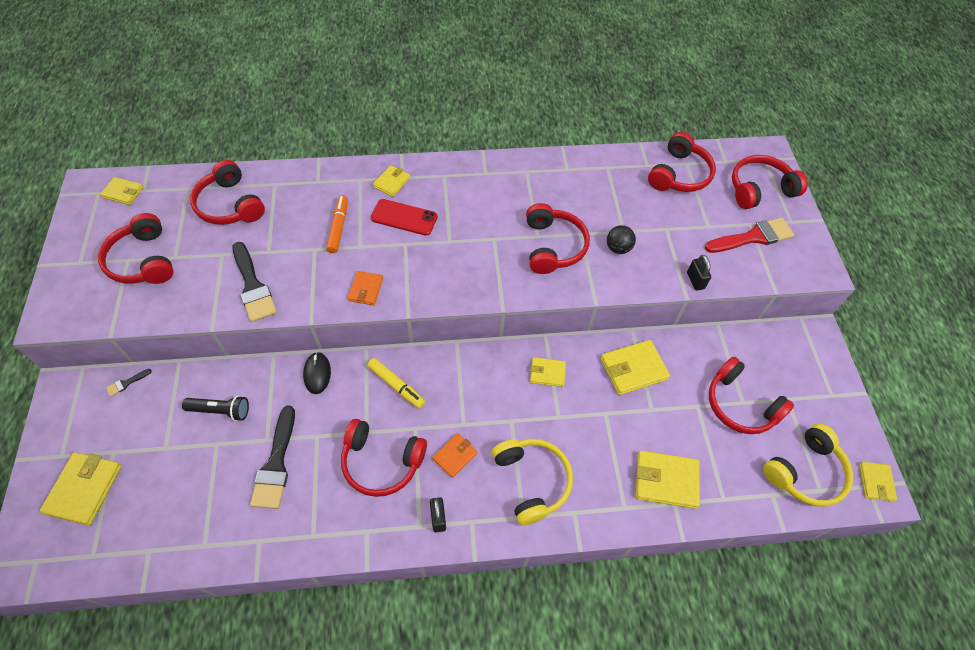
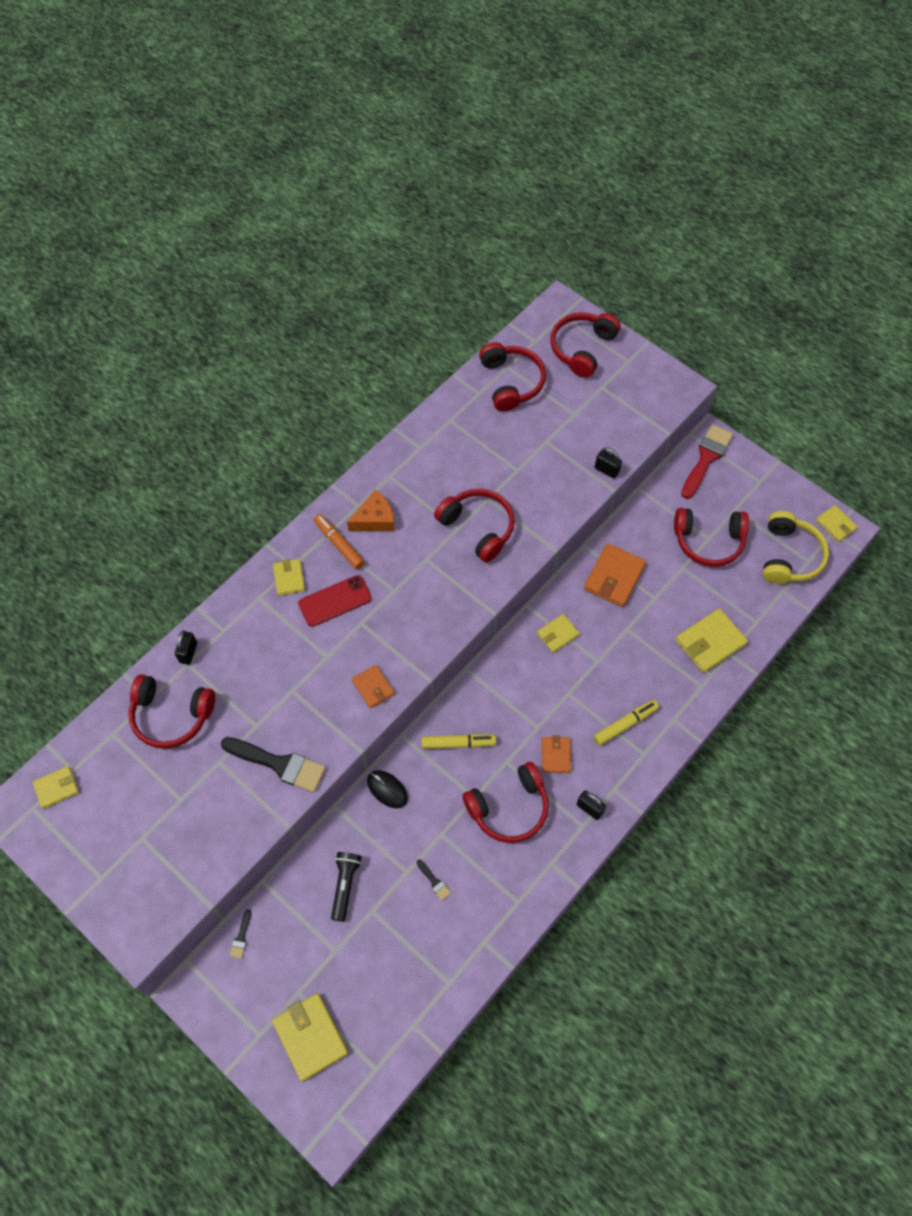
camera: 40 degrees left, 5 degrees up
red headphones [98,213,173,284] -> none
black flashlight [182,396,249,421] -> black flashlight turned 45 degrees counterclockwise [331,852,362,922]
black brush [250,406,295,509] -> black brush [417,860,451,901], size x0.43
orange marker [326,195,348,253] -> orange marker moved to [314,514,364,569]
yellow headphones [492,439,573,526] -> yellow marker [594,700,659,746]
yellow wallet [601,340,670,395] -> orange wallet [584,544,646,607]
black ball [607,225,636,254] -> none
red brush [705,218,794,253] -> red brush moved to [681,424,733,499]
none -> black padlock [175,630,197,665]
none -> orange cheese [347,490,395,531]

